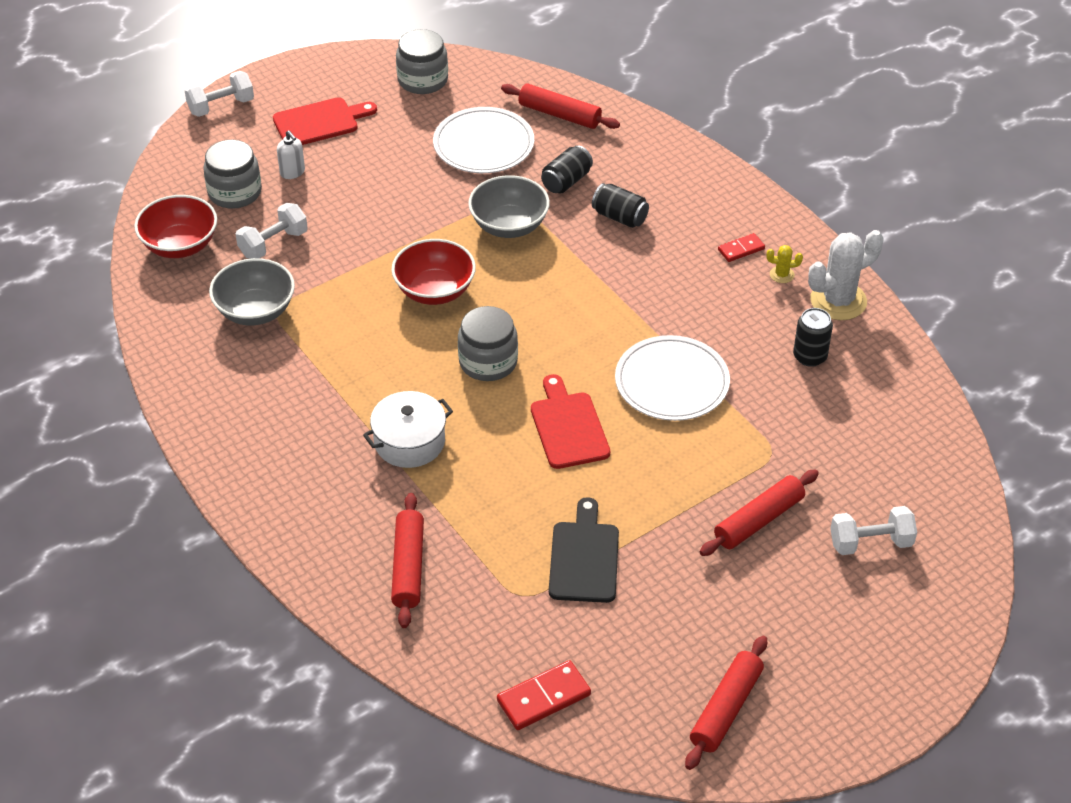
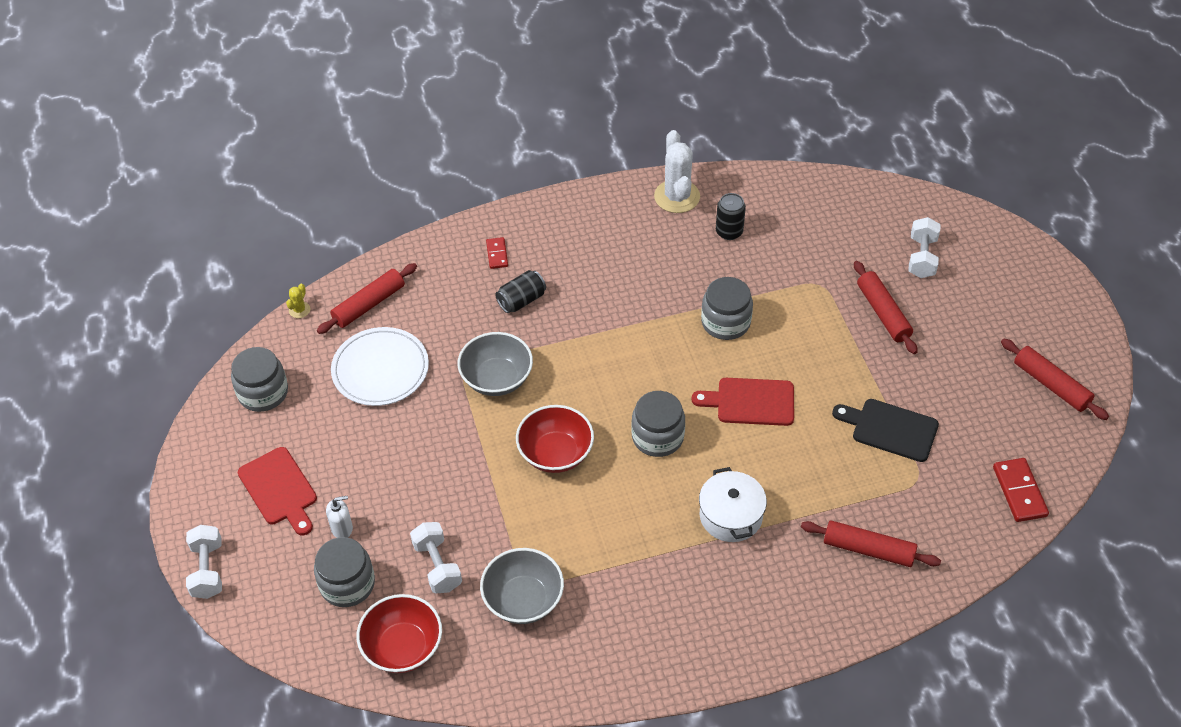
camera: 70 degrees left, 5 degrees up
red cutting board [273,97,377,145] -> red cutting board turned 150 degrees clockwise [238,447,317,535]
black can [541,145,593,193] -> none
white plate [615,335,730,421] -> grey jar [701,277,753,340]
red domino [718,233,765,262] -> red domino moved to [486,237,508,269]
yellow cactus [766,245,803,283] -> yellow cactus moved to [286,284,310,318]

